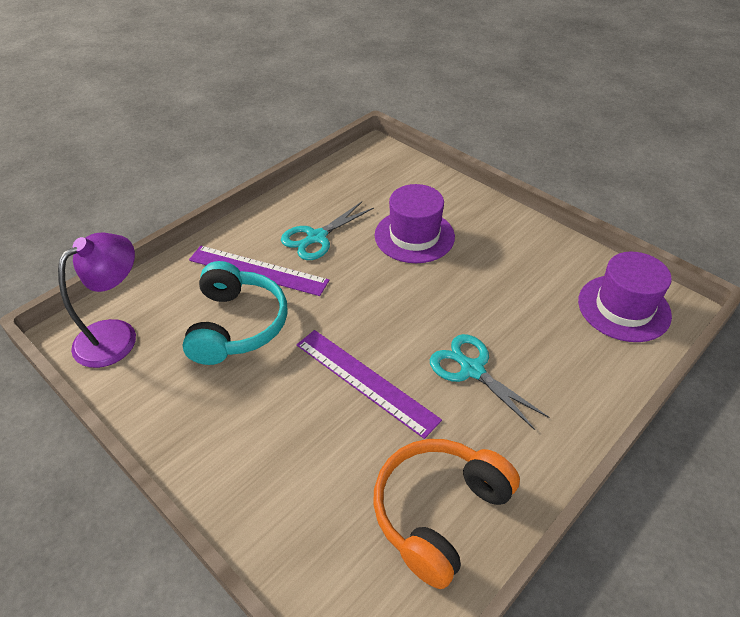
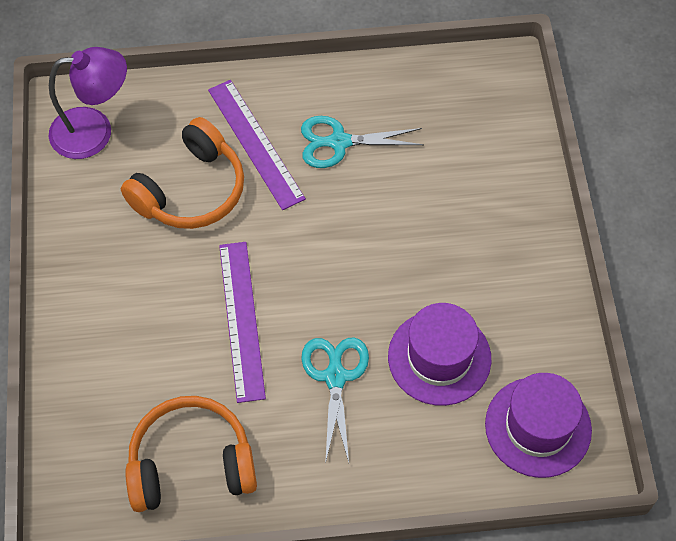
camera: 40 degrees right, 15 degrees up
turquoise headphones [182,261,288,365] -> orange headphones [121,117,244,229]
purple hat [375,184,455,263] -> purple hat moved to [388,303,491,406]

